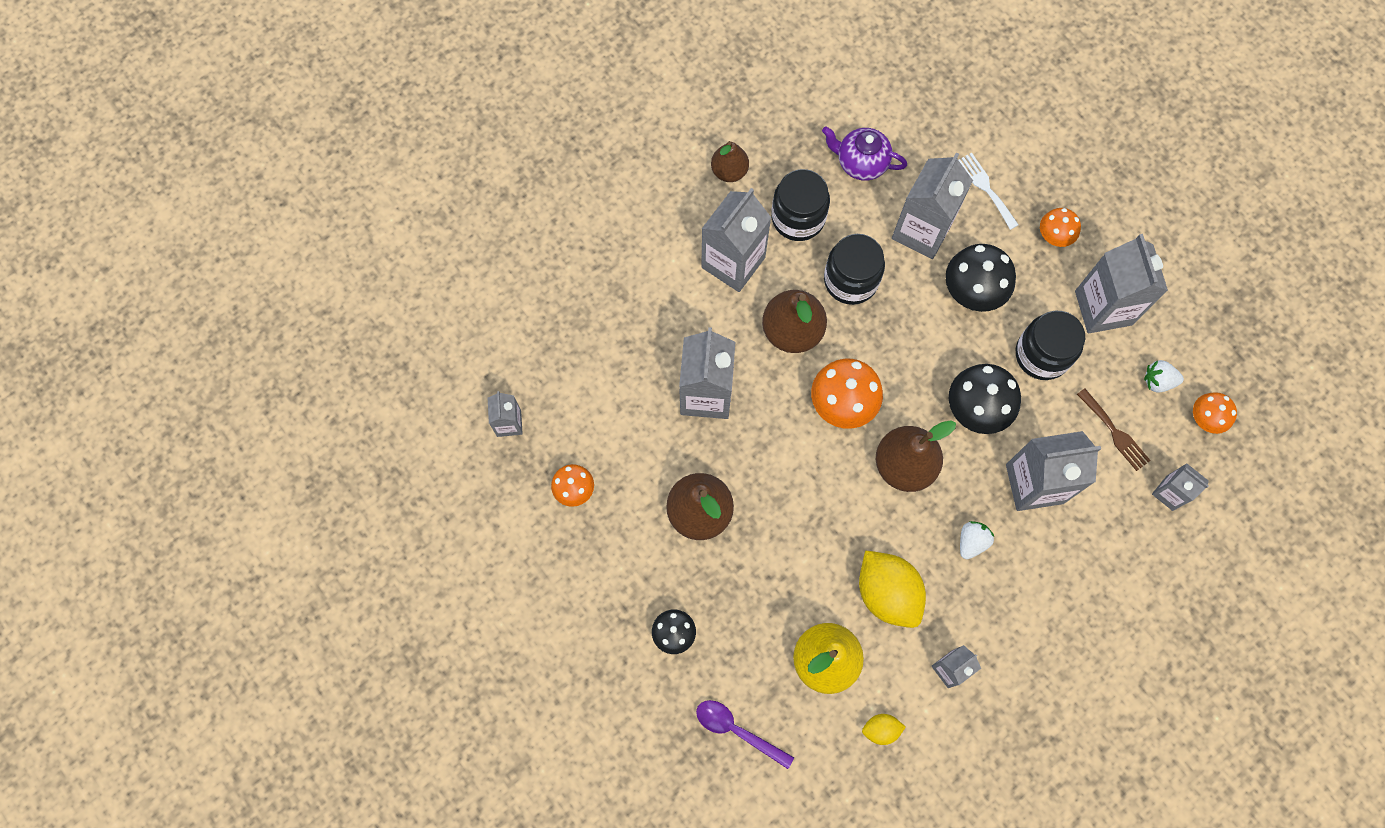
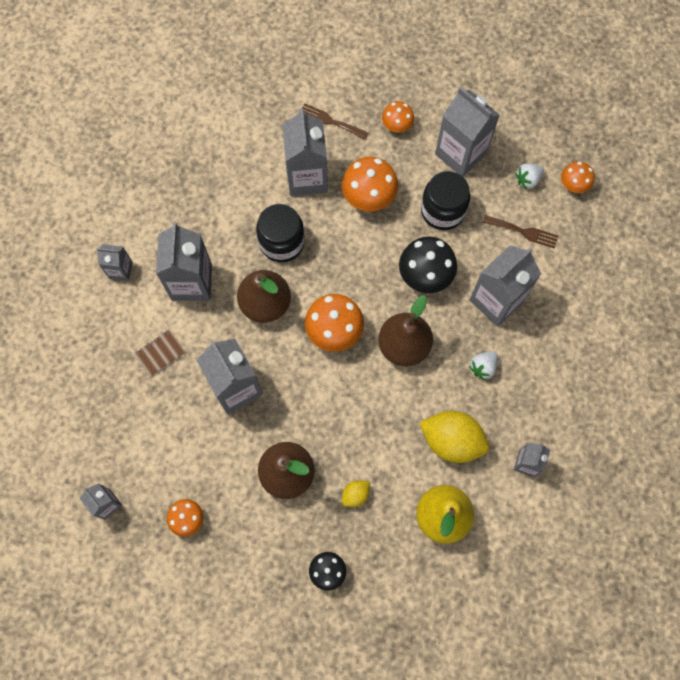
camera: 35 degrees left, 0 degrees up
purple spoon [696,700,794,769] -> none
brown pear [711,141,749,182] -> none
black jar [771,169,830,241] -> none
purple teapot [822,126,907,181] -> none
yellow lemon [862,714,906,745] -> yellow lemon moved to [342,480,370,507]
black mushroom [945,244,1016,312] -> orange mushroom [342,157,398,211]
white fork [959,153,1019,230] -> brown fork [299,103,369,139]
white strawberry [960,521,994,559] -> white strawberry turned 135 degrees counterclockwise [469,351,498,380]
grey carton [1152,463,1209,511] -> grey carton moved to [96,244,133,281]
none -> brown notebook [134,329,186,377]

